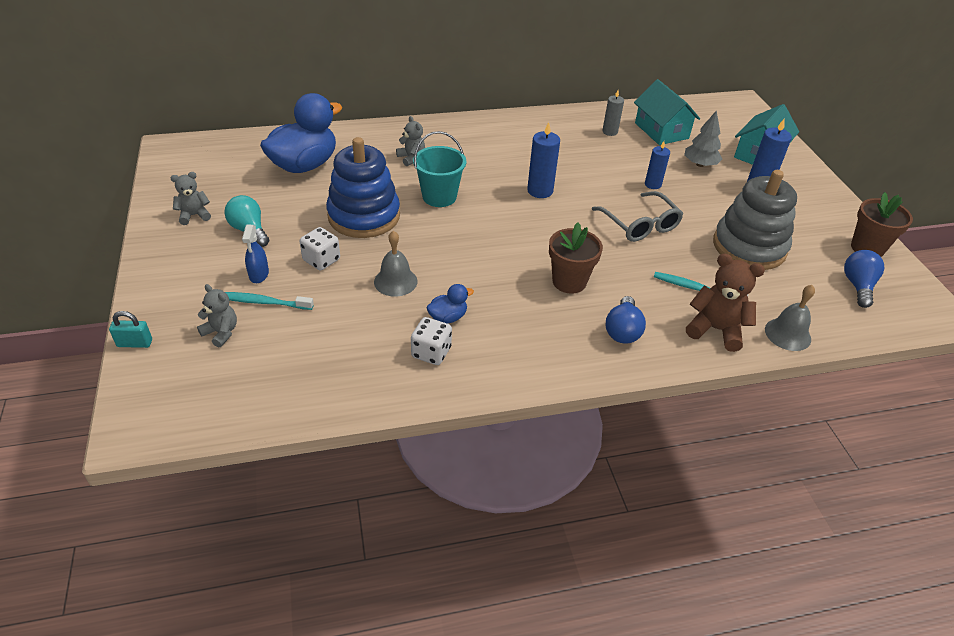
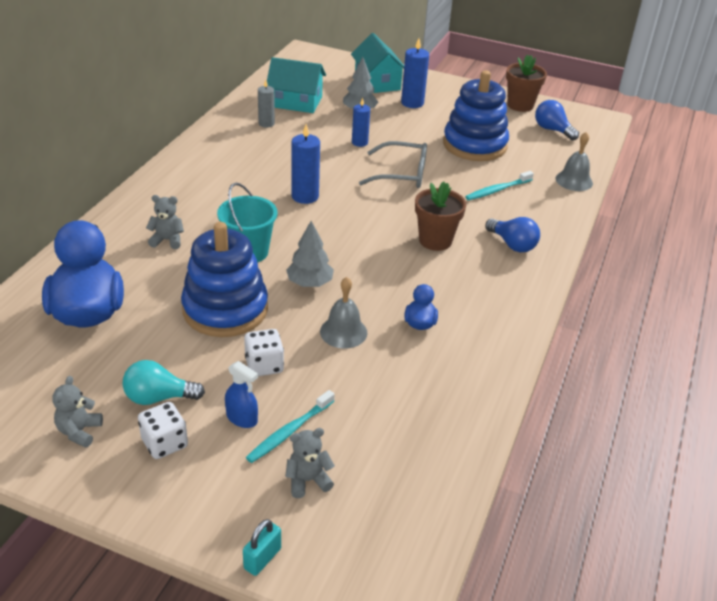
camera: 55 degrees left, 5 degrees down
white dice [411,317,452,365] -> white dice moved to [138,402,188,459]
brown teddy bear [686,253,765,352] -> none
grey stacking toy [713,170,797,270] -> blue stacking toy [443,70,509,161]
none -> grey tree [286,221,334,287]

